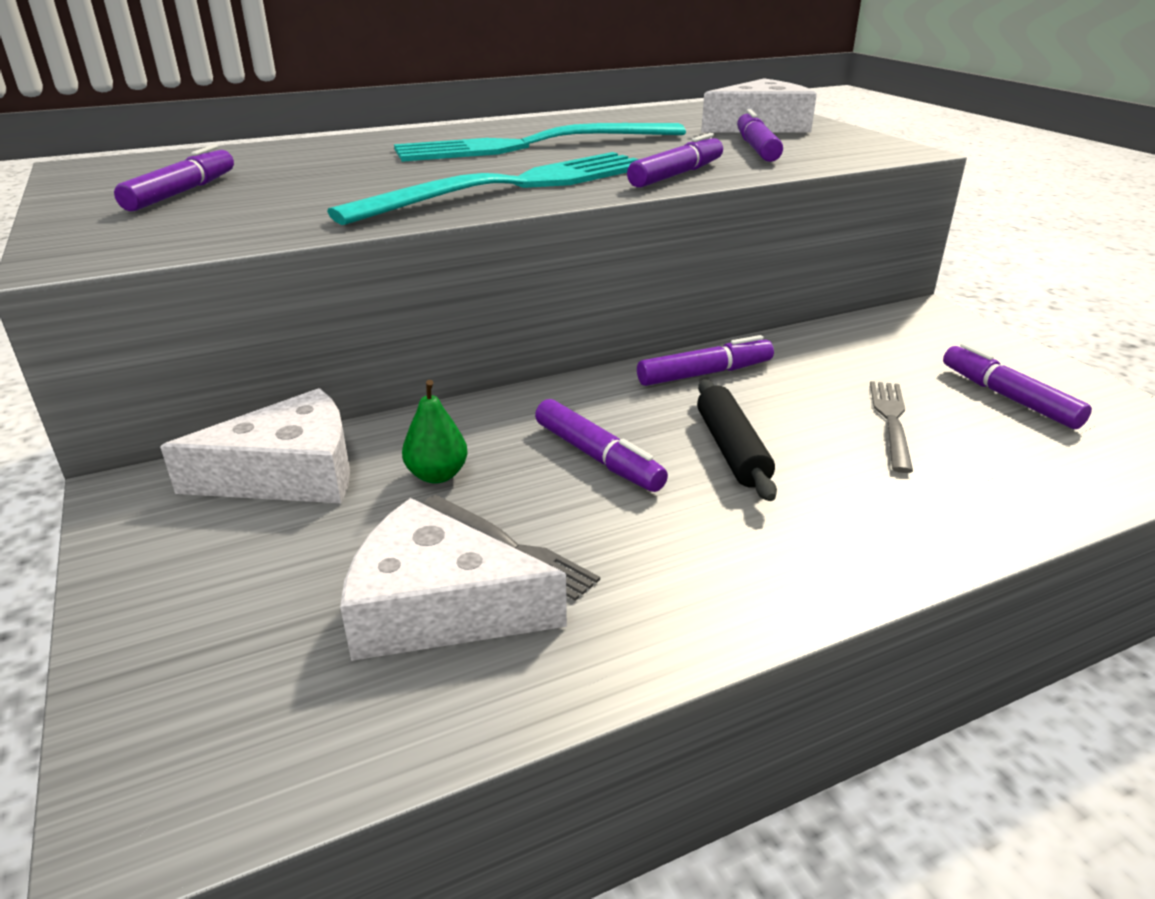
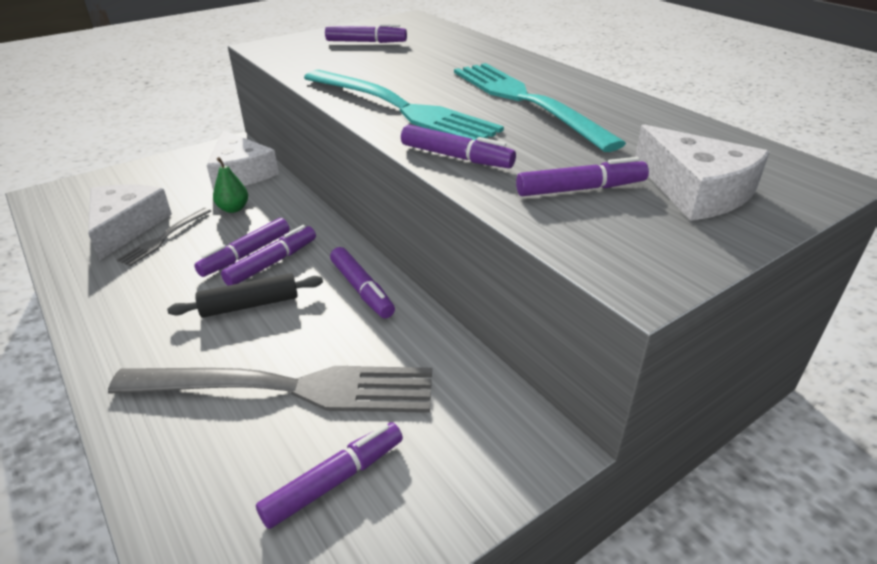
camera: 80 degrees right, 5 degrees up
grey fork [870,381,913,473] -> grey fork [108,366,432,413], size x2.17
none -> purple marker [221,225,316,286]

